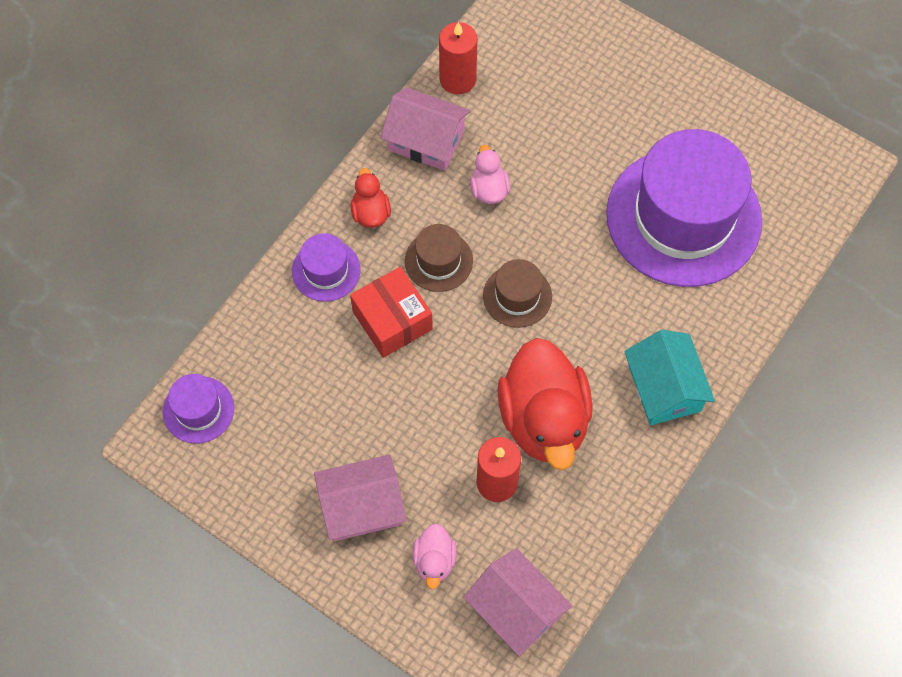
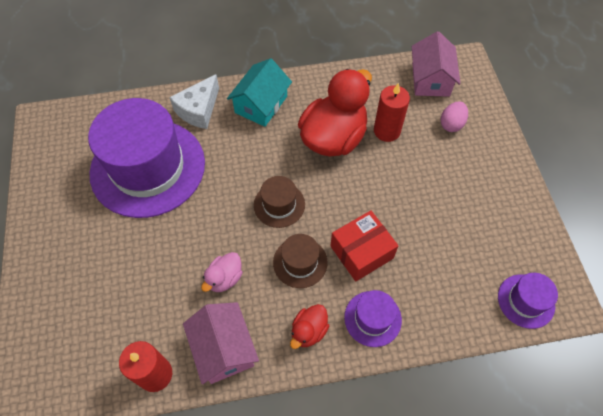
camera: 135 degrees left, 5 degrees down
pink house [314,454,407,541] -> none
red box [350,267,433,358] -> red box turned 45 degrees clockwise [330,210,399,281]
pink duck [413,523,457,589] -> pink egg [441,101,468,132]
none -> white cheese [169,74,219,129]

